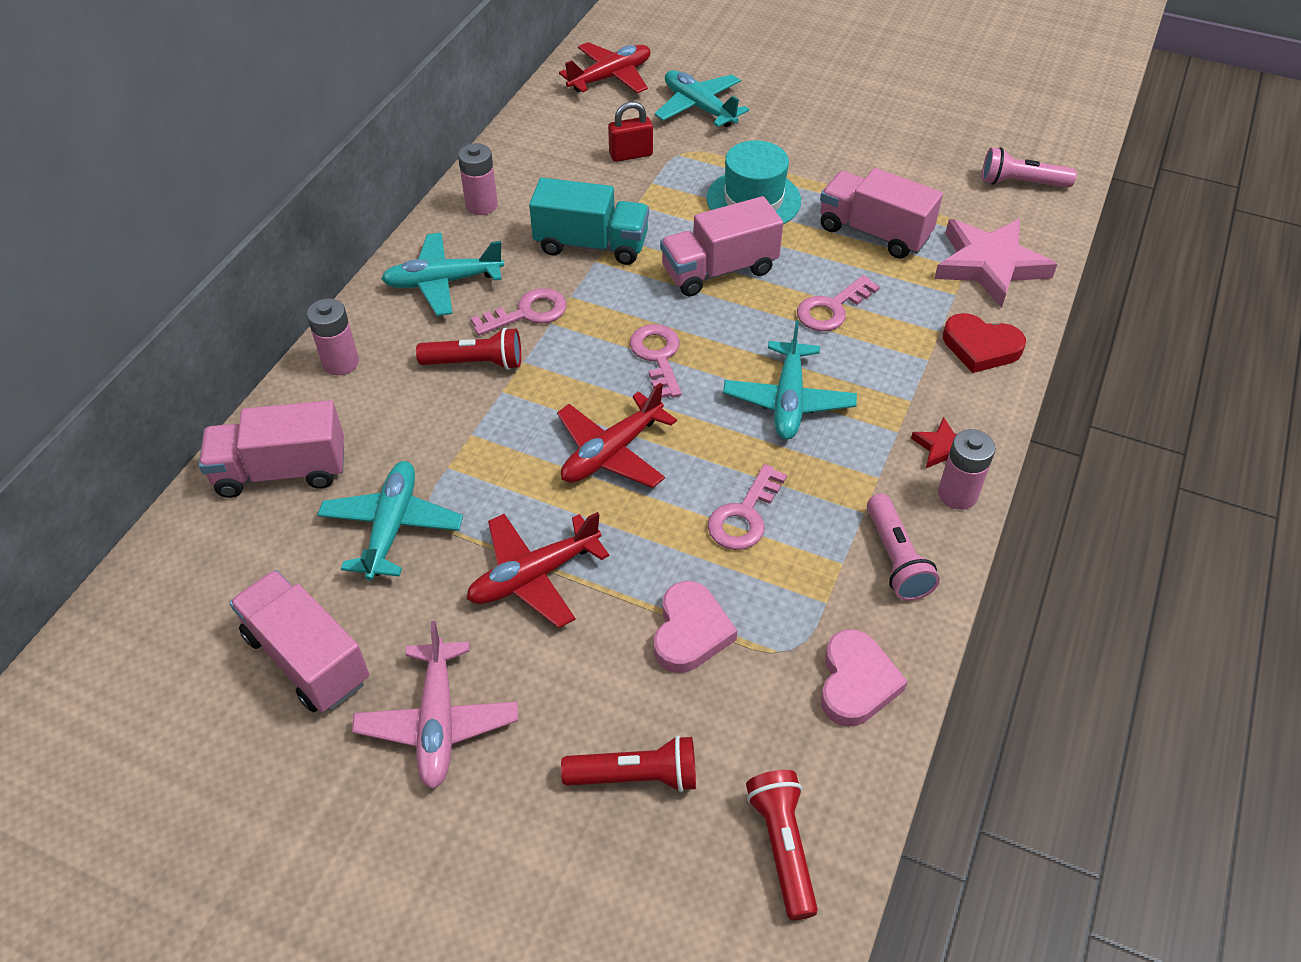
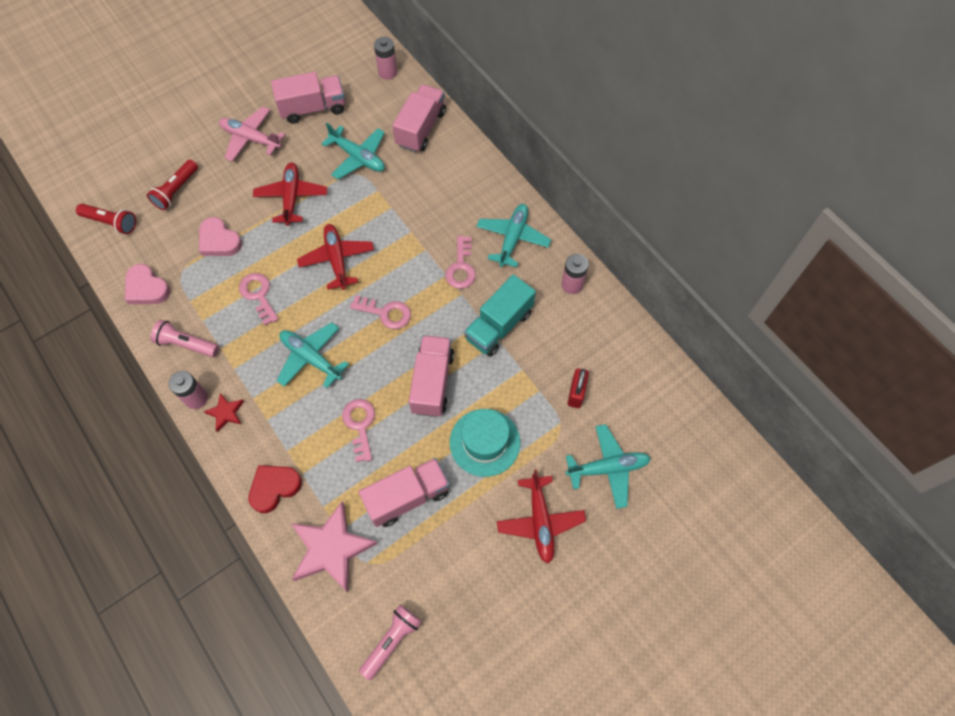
camera: 120 degrees right, 15 degrees up
pink battery [307,298,359,375] -> pink battery moved to [374,37,397,80]
red flashlight [416,328,521,370] -> none
red plane [559,42,651,93] -> red plane moved to [497,469,586,564]

